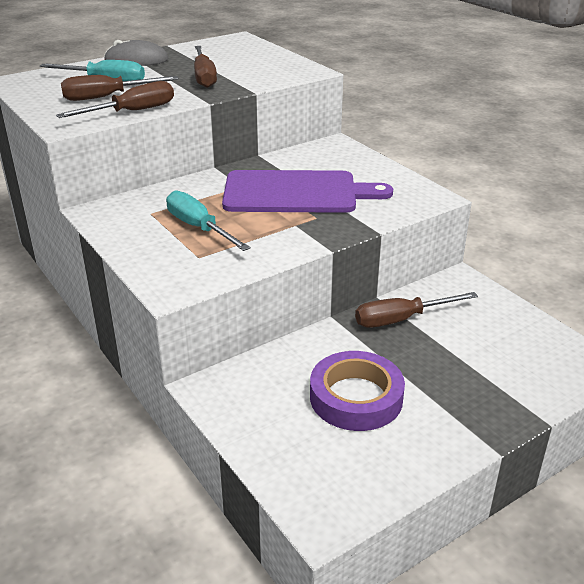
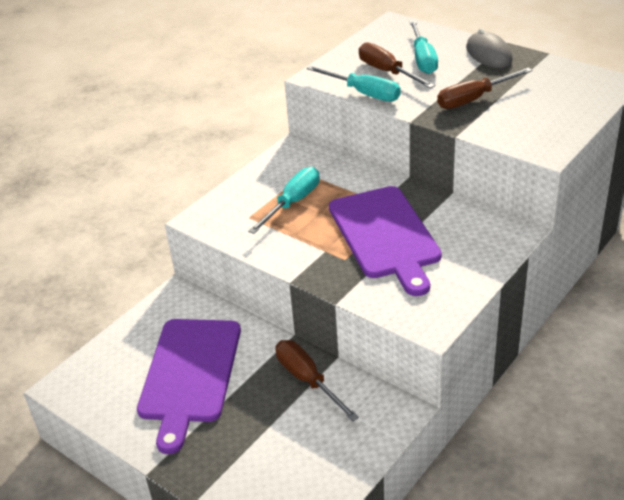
camera: 75 degrees right, 5 degrees up
brown screwdriver [56,81,174,118] -> turquoise screwdriver [307,66,401,102]
purple tape [310,351,405,431] -> purple cutting board [137,319,241,454]

